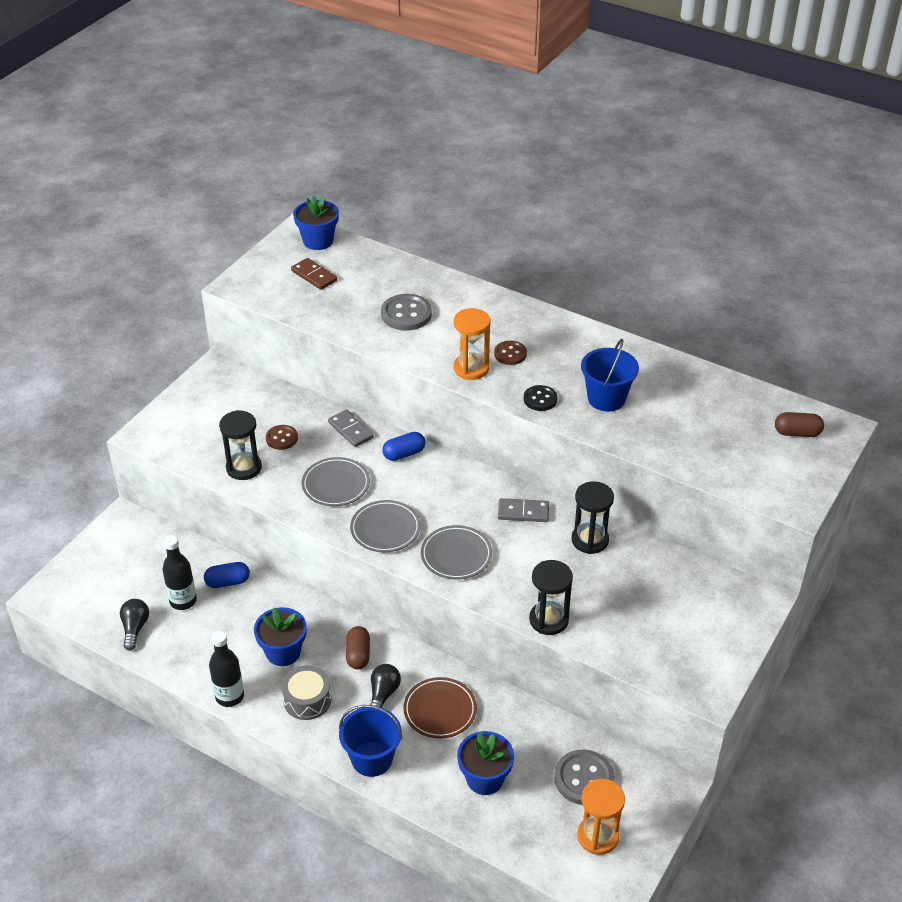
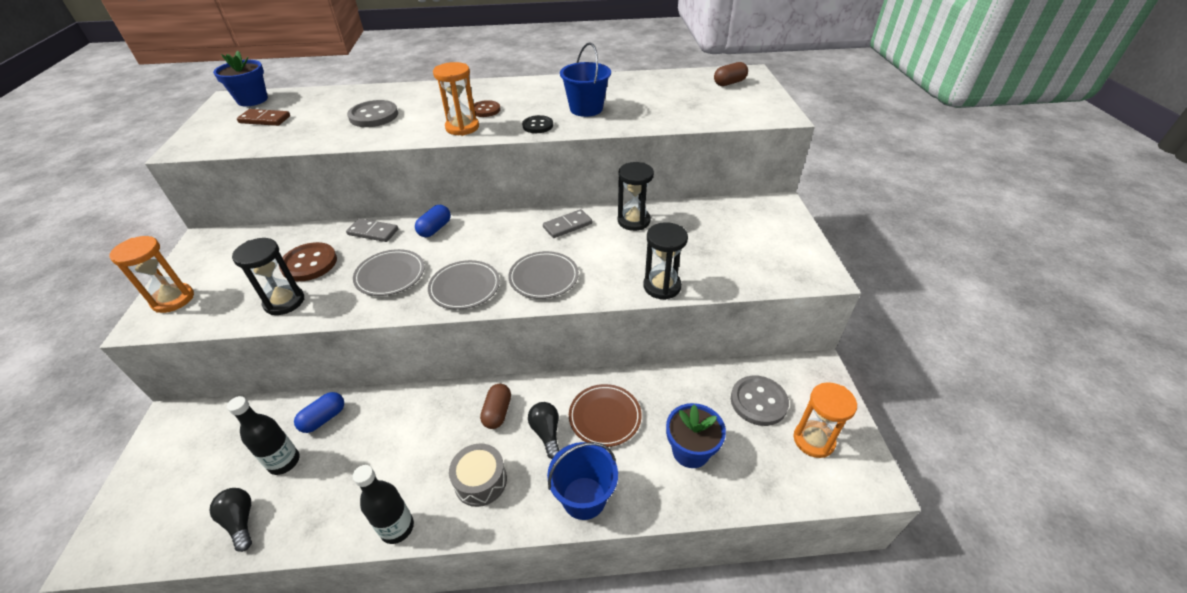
camera: 35 degrees left, 0 degrees up
blue flower pot [254,607,307,666] -> none
brown button [266,425,298,450] -> brown button [279,242,337,282], size x1.60
brown capsule [346,626,370,669] -> brown capsule turned 45 degrees clockwise [480,384,511,429]
none -> orange hourglass [109,236,194,313]

